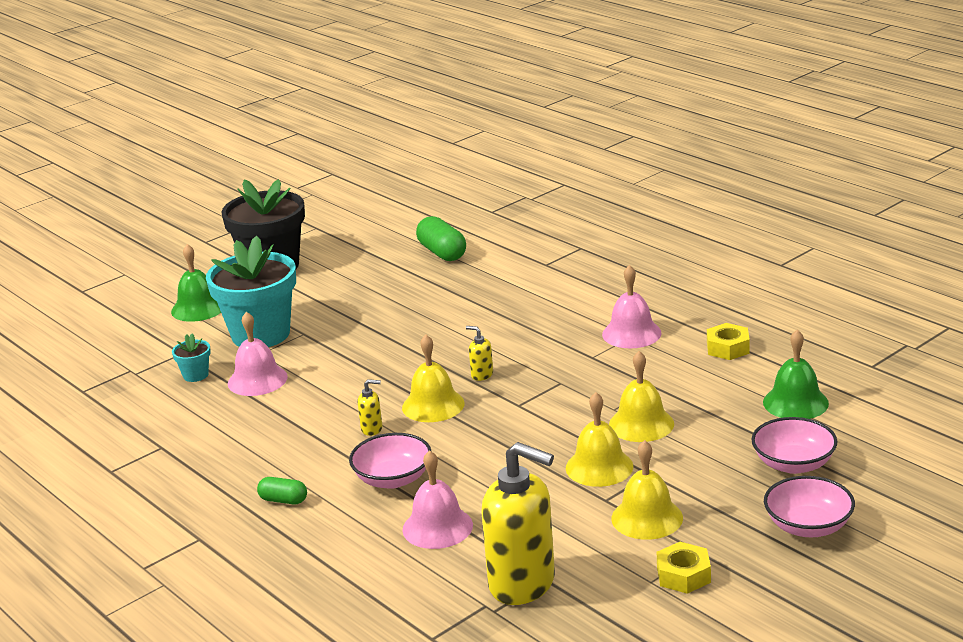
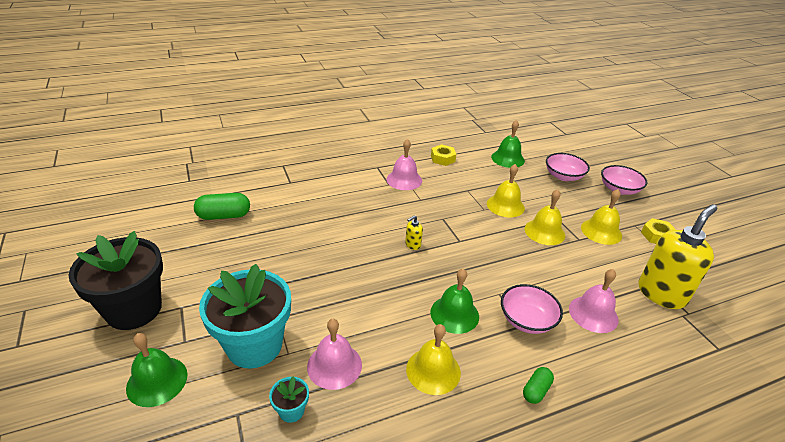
camera: 75 degrees left, 10 degrees up
yellow soap dispenser [358,379,382,436] -> green bell [430,269,479,334]
yellow bell [402,335,464,422] -> yellow bell moved to [406,324,461,395]

